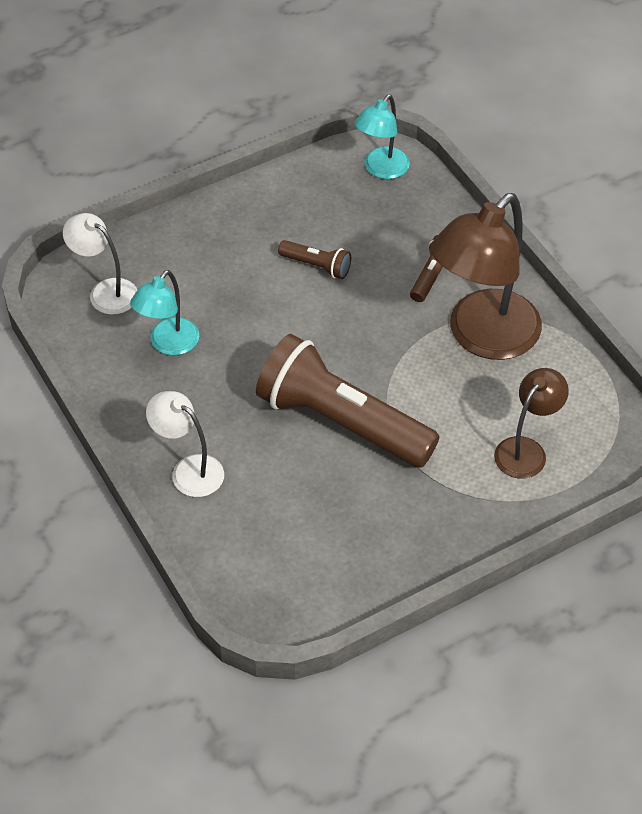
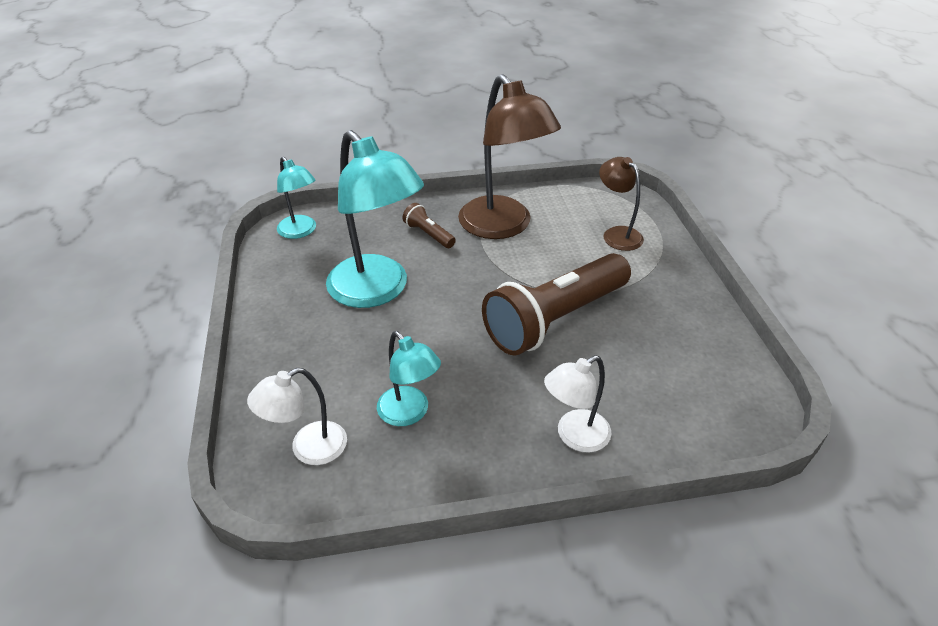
camera: 70 degrees left, 10 degrees down
brown flashlight [278,240,351,279] -> turquoise lamp [326,130,424,308]

